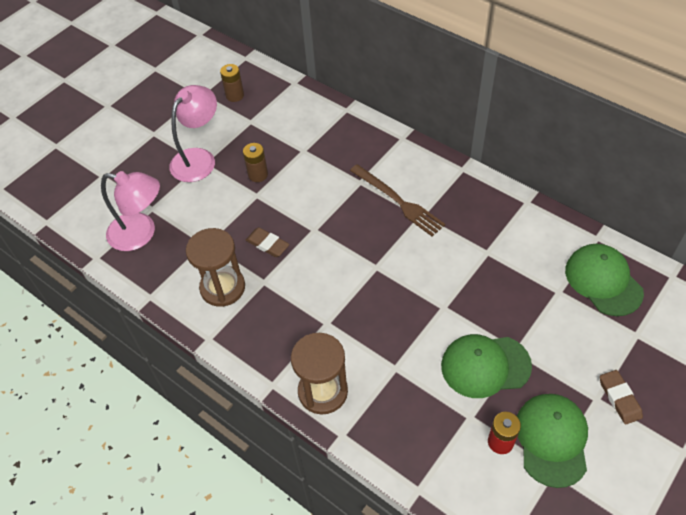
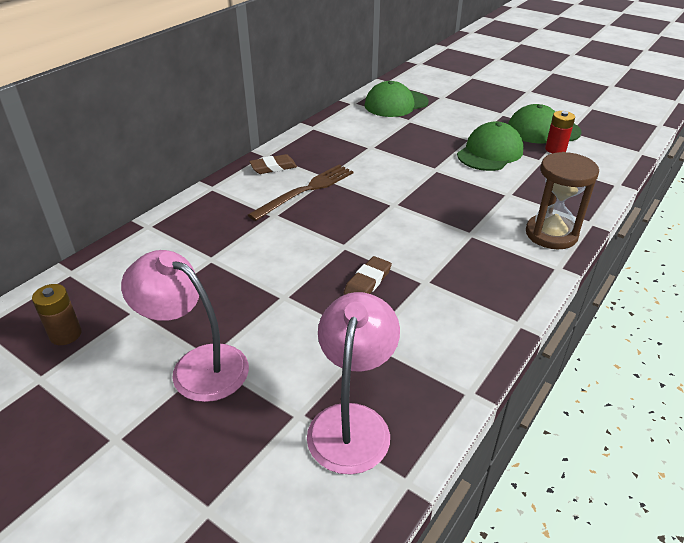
camera: 95 degrees left, 15 degrees down
brown hourglass [186,228,245,307] -> none
brown battery [243,143,268,182] -> none
green cap [441,334,532,398] -> green cap turned 135 degrees counterclockwise [457,122,524,171]
brown eraser [600,370,643,425] -> brown eraser moved to [249,154,297,174]

